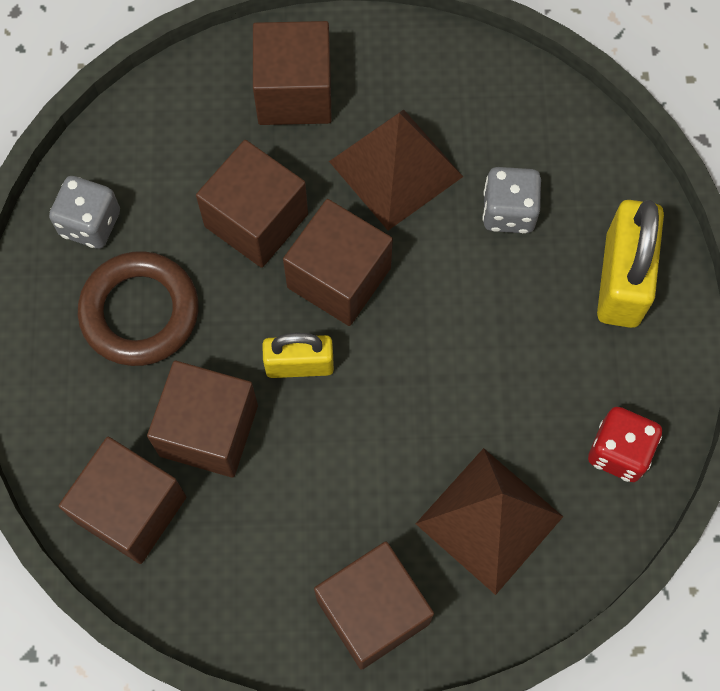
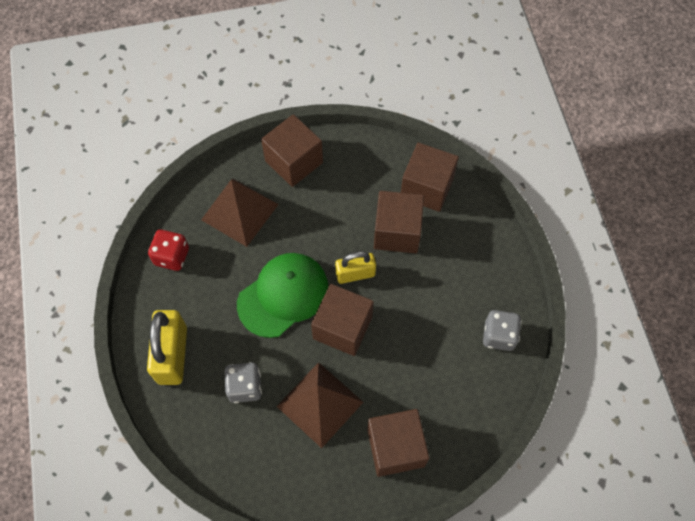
camera: 170 degrees right, 5 degrees down
brown ring [78,251,198,366] -> none
brown cube [196,140,308,268] -> none
none -> green cap [237,253,328,338]

